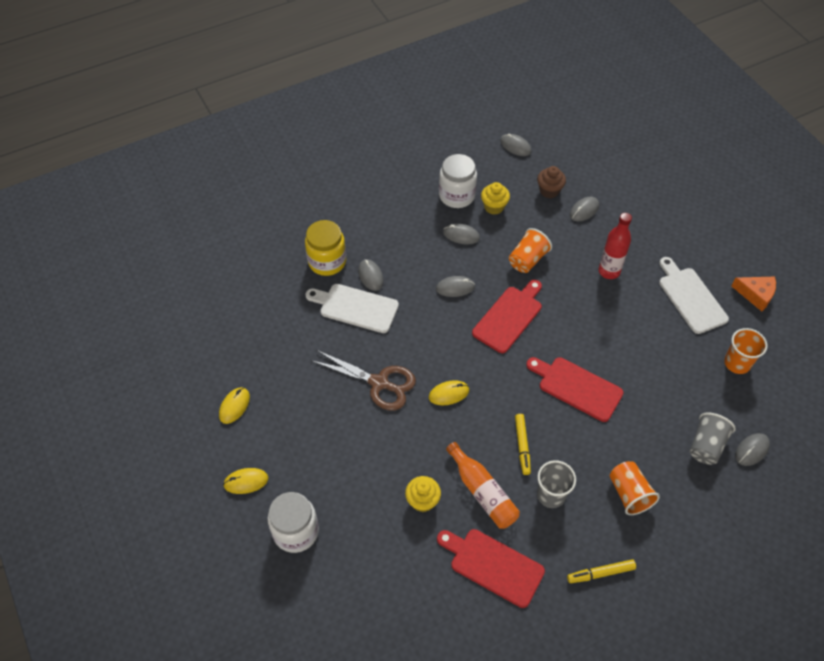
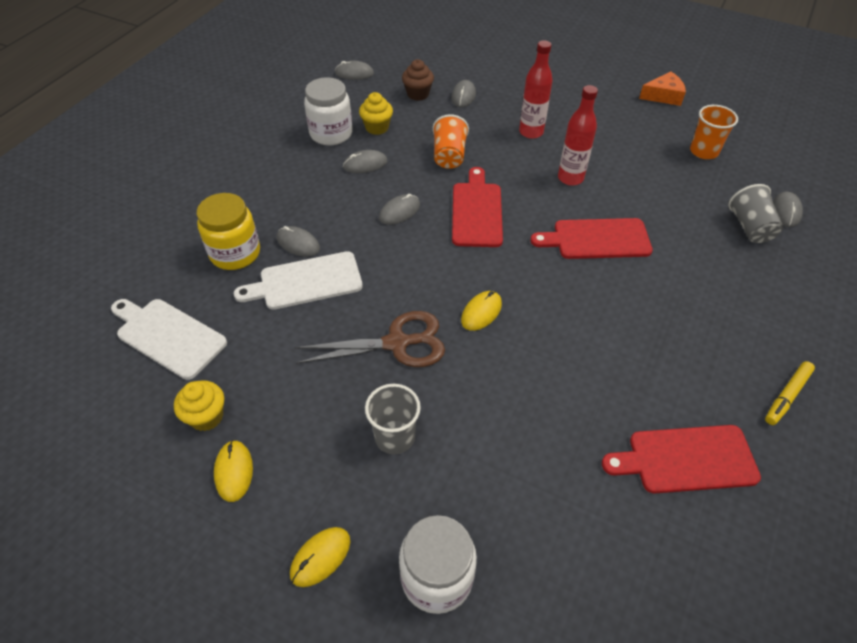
camera: 35 degrees left, 5 degrees down
yellow cupcake [405,476,441,512] -> yellow cupcake moved to [174,380,224,431]
orange bottle [446,442,520,529] -> none
yellow marker [515,414,531,475] -> none
grey cup [537,460,576,508] -> grey cup moved to [365,384,421,454]
orange cup [610,461,660,515] -> none
white cutting board [659,257,729,334] -> white cutting board moved to [111,299,227,380]
none -> red bottle [558,85,598,186]

